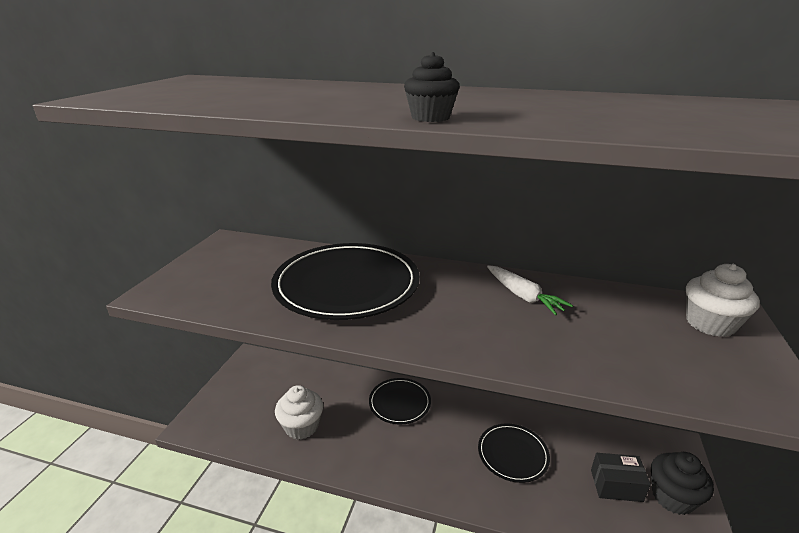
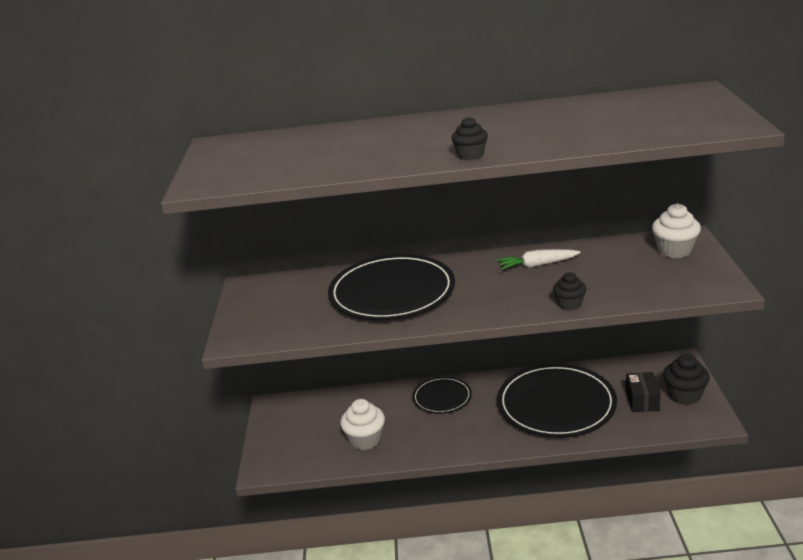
camera: 15 degrees left, 0 degrees up
black plate [478,423,550,483] -> black plate [497,364,617,438], size x1.91
white carrot [487,265,573,315] -> white carrot turned 135 degrees clockwise [497,249,581,270]
black box [591,453,651,502] -> black box turned 75 degrees counterclockwise [626,372,661,412]
none -> black cupcake [553,272,586,310]

